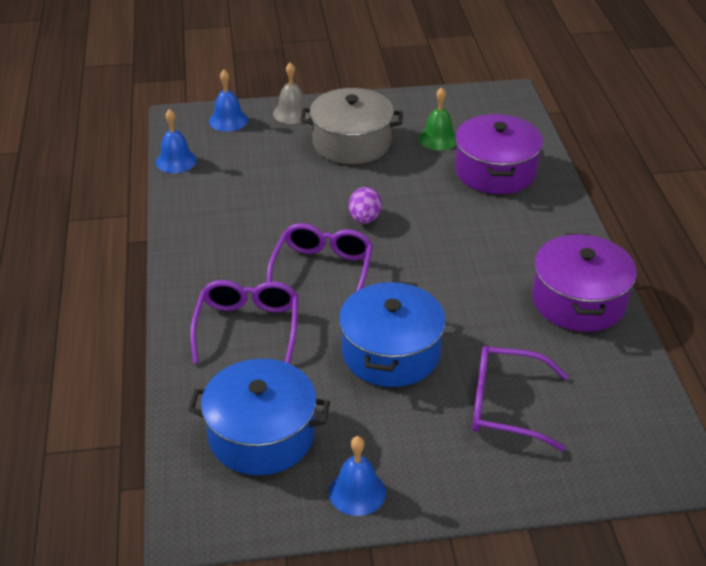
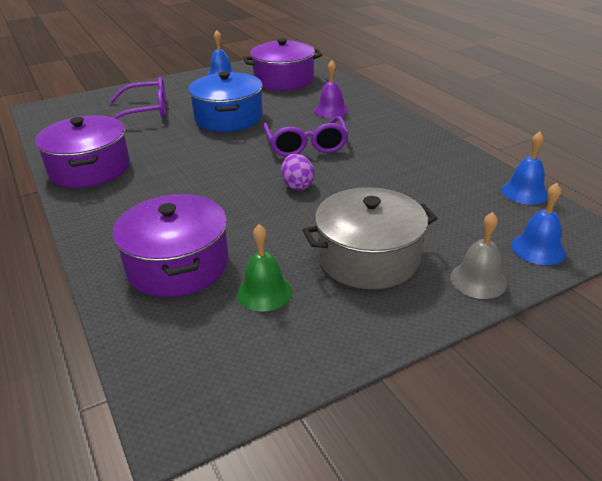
camera: 160 degrees right, 5 degrees down
blue pot [188,359,330,475] -> purple pot [243,38,322,91]
purple glasses [190,280,298,364] -> purple bell [314,60,349,118]

